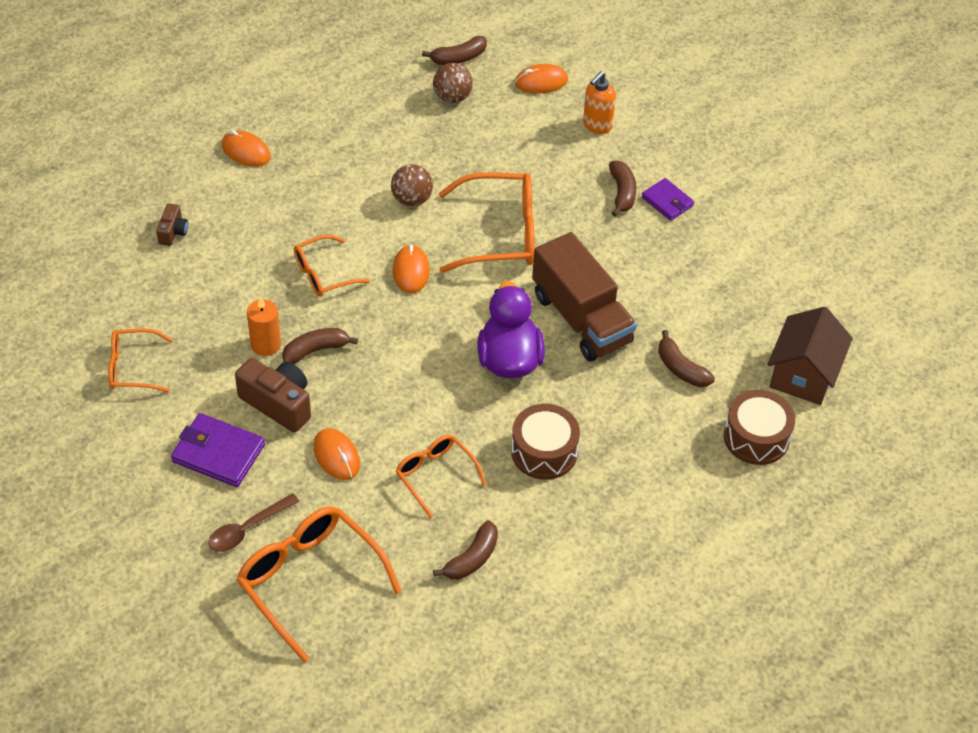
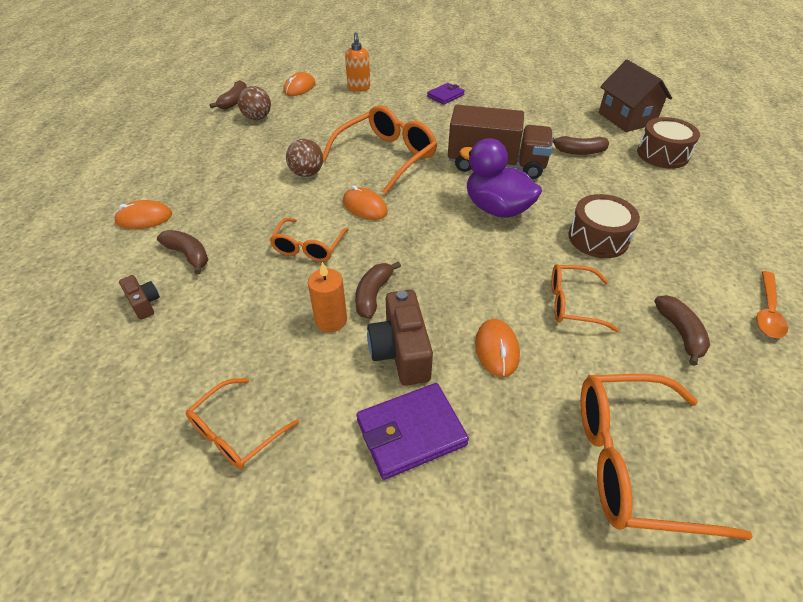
camera: 45 degrees left, 5 degrees down
brown spoon [208,493,299,552] -> none
brown camera [235,358,311,432] -> brown camera turned 90 degrees counterclockwise [367,290,433,386]
orange mouse [314,428,360,480] -> orange mouse turned 75 degrees clockwise [475,319,520,377]
brown banana [609,160,636,216] -> brown banana moved to [157,230,208,274]
purple wallet [642,178,694,221] -> purple wallet turned 45 degrees counterclockwise [427,83,465,105]
none -> orange spoon [756,271,788,338]

